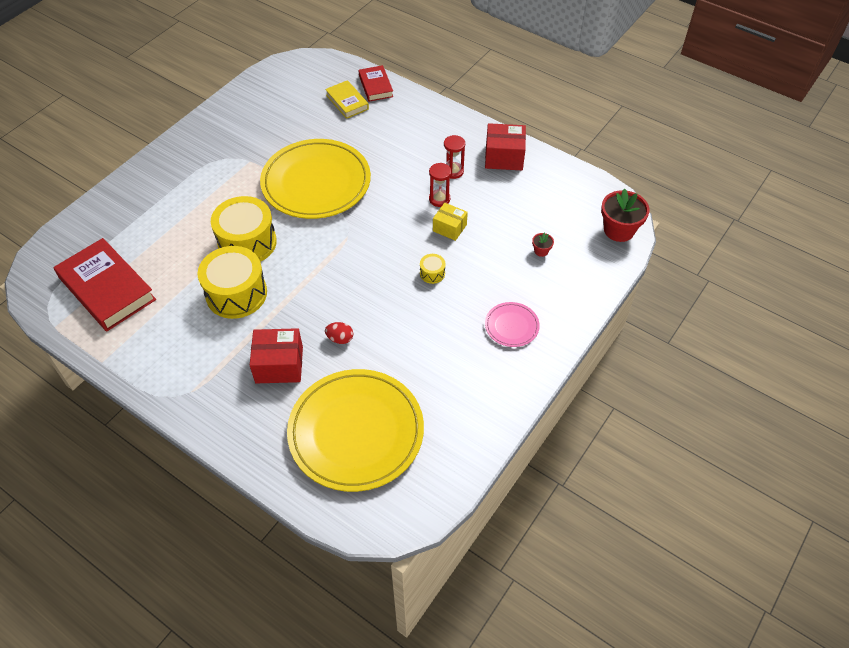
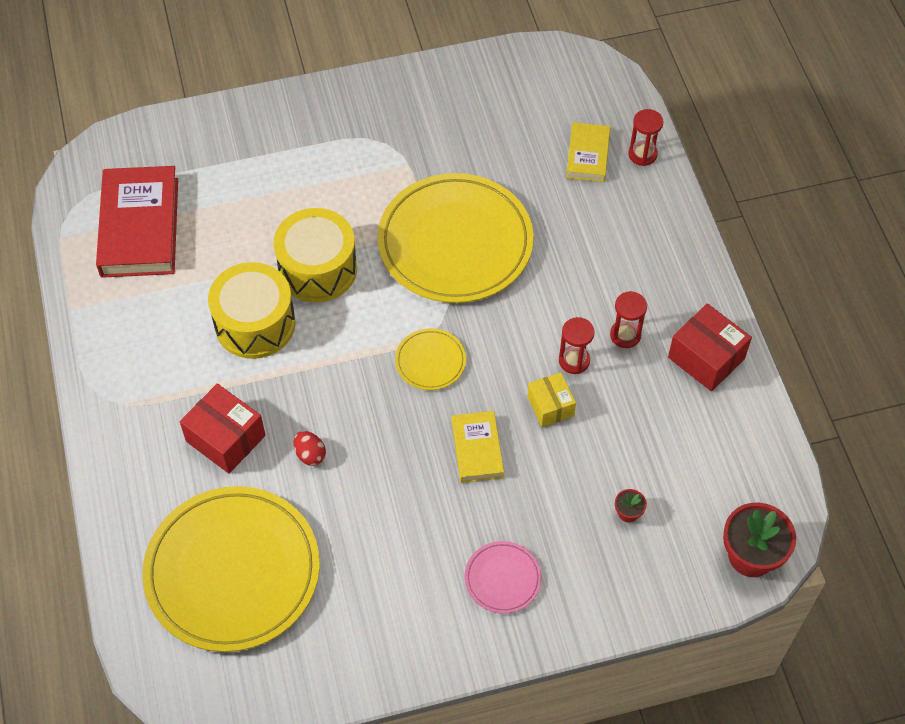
camera: 40 degrees right, 5 degrees up
red book [359,65,393,102] -> red hourglass [628,109,663,166]
yellow drum [420,254,445,284] -> yellow book [452,411,504,483]
none -> yellow plate [395,328,466,390]

